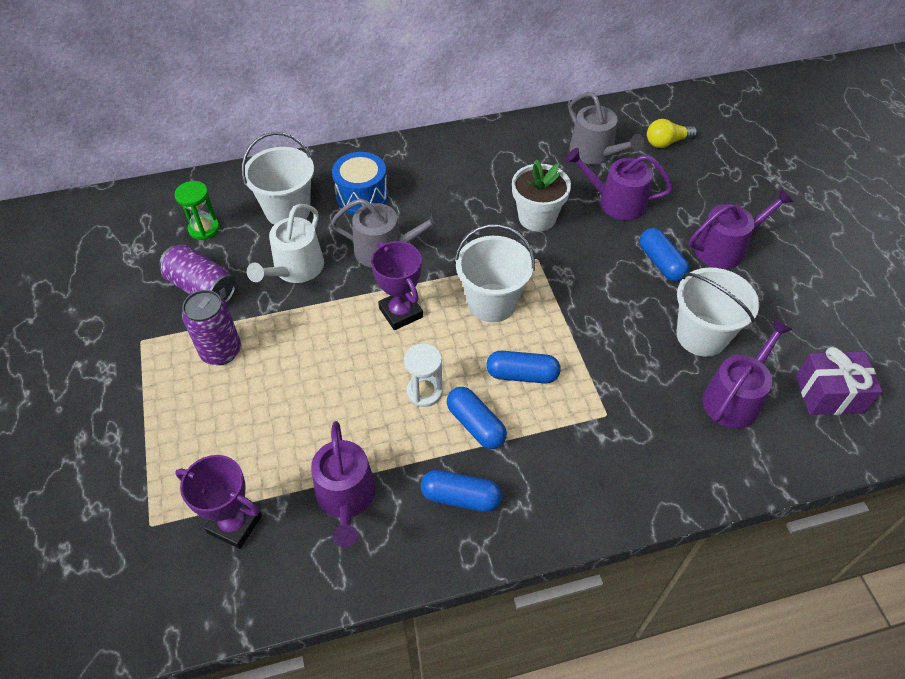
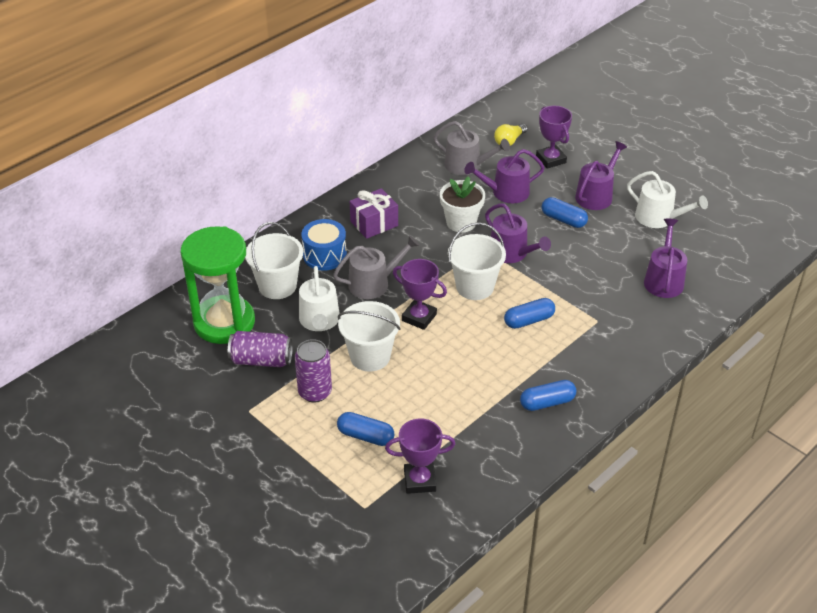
camera: 30 degrees left, 10 degrees down
green hourglass [175,181,220,240] -> green hourglass [181,226,255,344], size x2.31
purple watering can [311,421,376,547] -> purple watering can moved to [485,203,551,263]
white hourglass [404,344,443,407] -> none
blue capsule [447,387,507,449] -> blue capsule moved to [337,412,394,446]
white bucket [676,267,759,357] -> white bucket moved to [338,301,401,372]
purple gift [796,347,882,415] -> purple gift moved to [350,188,398,239]
none -> purple trophy [536,106,572,169]
none -> white watering can [627,171,708,228]

